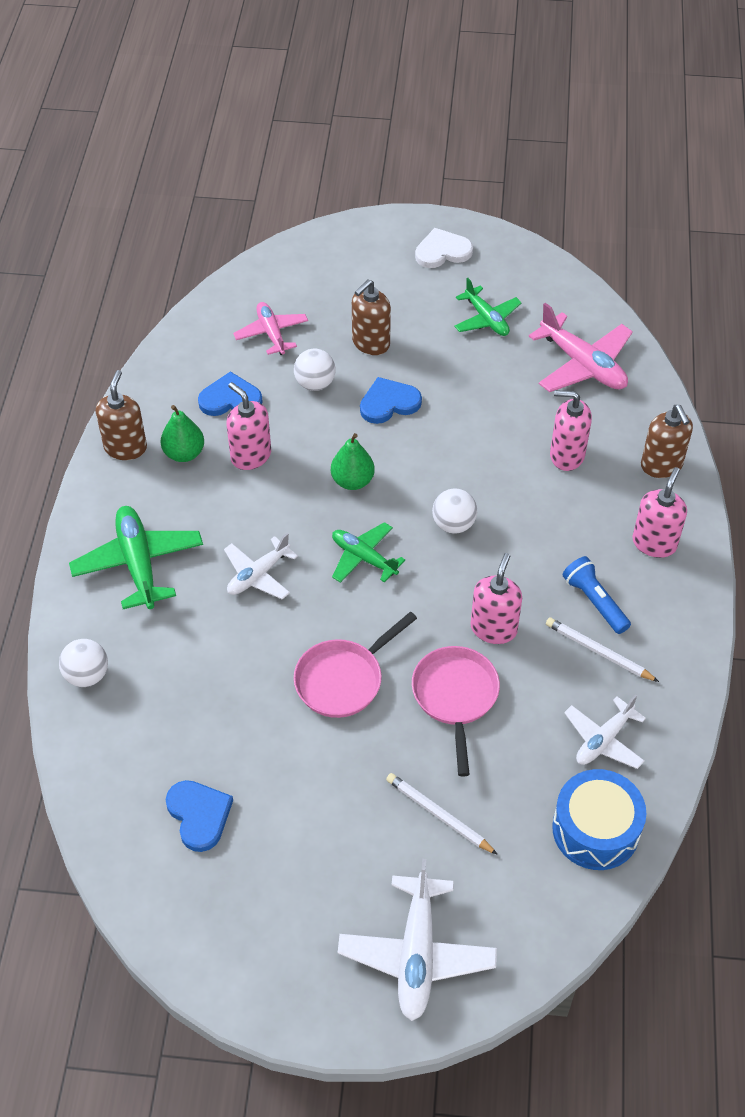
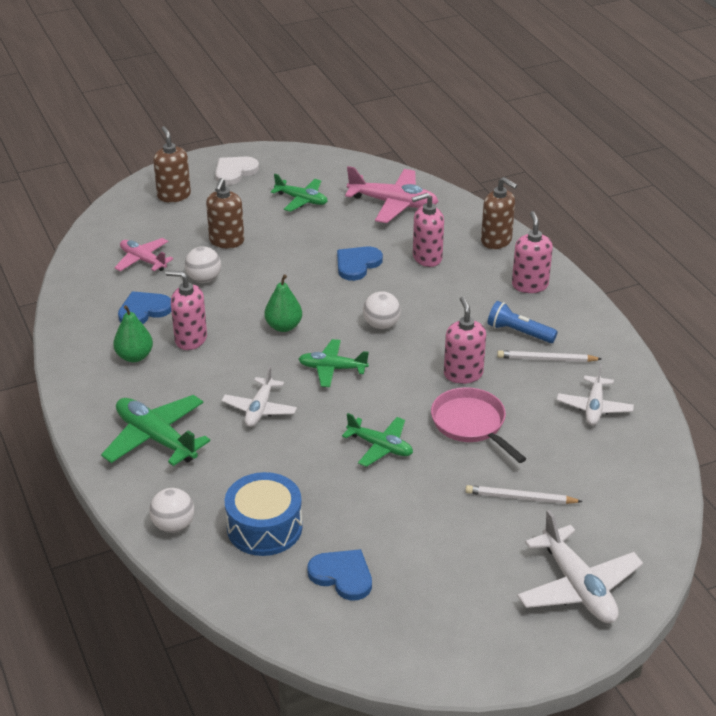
camera: 30 degrees left, 15 degrees down
brown soap dispenser [96,370,147,460] -> brown soap dispenser moved to [153,126,191,203]
pink pan [294,612,417,718] -> green plane [342,413,413,467]
blue heart [360,377,422,424] -> blue heart moved to [337,246,383,281]
blue drum [552,769,646,870] -> blue drum moved to [225,472,302,556]

